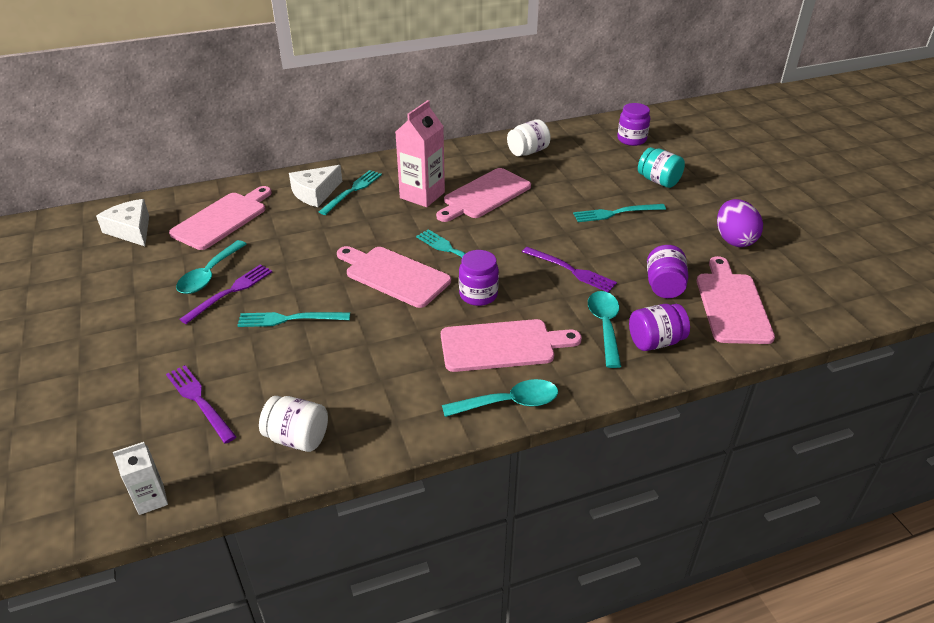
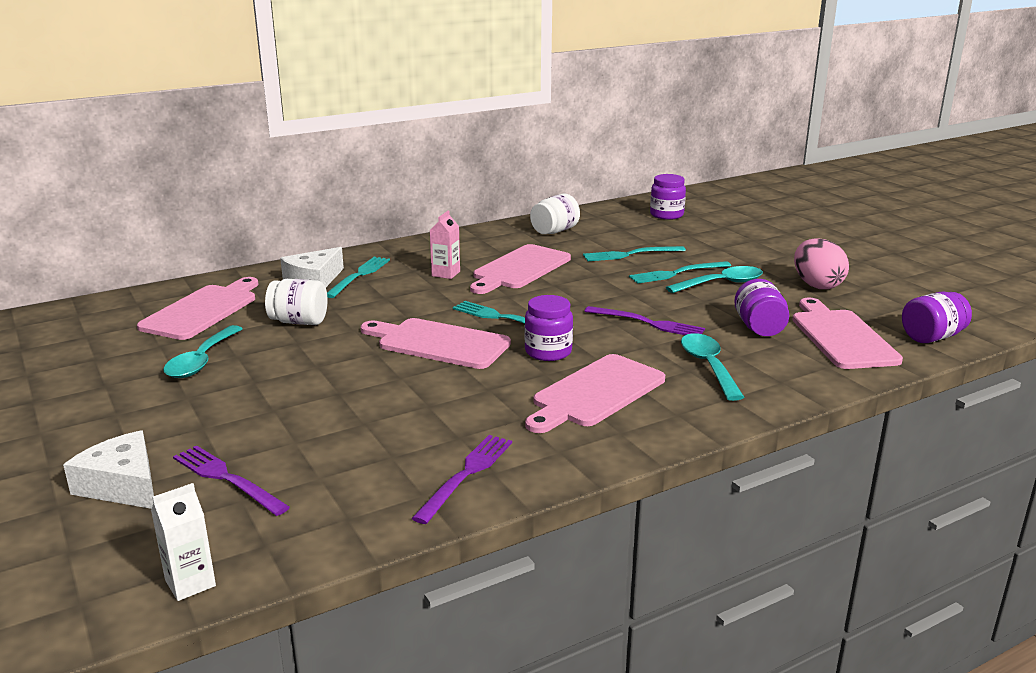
camera: 10 degrees left, 15 degrees down
white cheese [96,199,149,246] -> white cheese moved to [63,430,154,509]
purple fork [179,265,272,324] -> purple fork moved to [412,435,512,524]
turquoise fork [237,312,350,327] -> turquoise fork moved to [583,246,686,261]
white jar [259,396,328,452] -> white jar moved to [265,279,328,325]
pink carton [395,100,445,207] -> pink carton [430,211,460,279], size x0.55
pink cutting board [441,319,582,372] -> pink cutting board turned 150 degrees clockwise [525,354,665,433]
turquoise spoon [442,379,558,417] -> turquoise spoon moved to [666,266,763,293]
purple jar [629,304,690,351] -> purple jar moved to [902,291,972,343]
turquoise jar [638,147,685,188] -> none
purple egg [717,199,763,247] -> pink egg [794,238,849,289]

